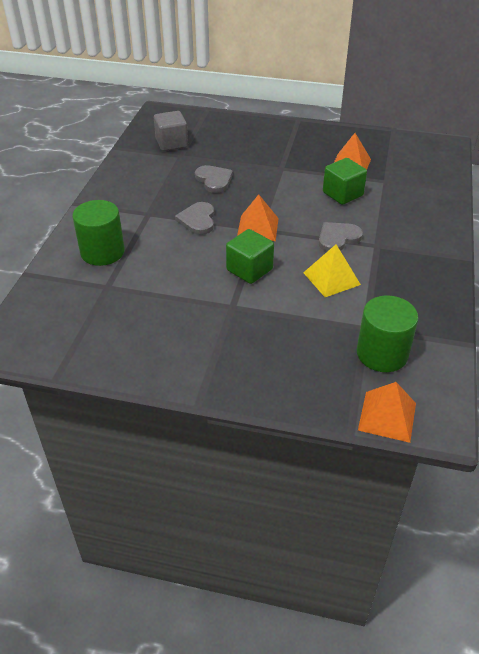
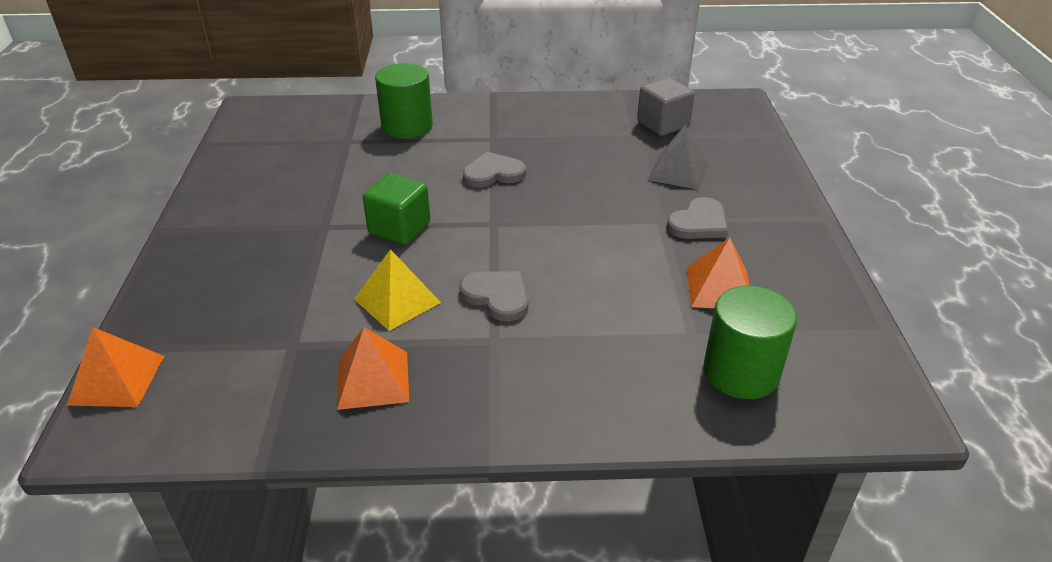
camera: 75 degrees right, 5 degrees down
grey heart [195,165,233,193] -> grey heart moved to [667,197,728,239]
orange pyramid [237,194,279,241] -> orange pyramid moved to [337,327,409,410]
green cube [323,158,367,205] -> none
green cylinder [357,295,418,372] -> green cylinder moved to [703,286,797,399]
none -> grey pyramid [648,125,708,190]

